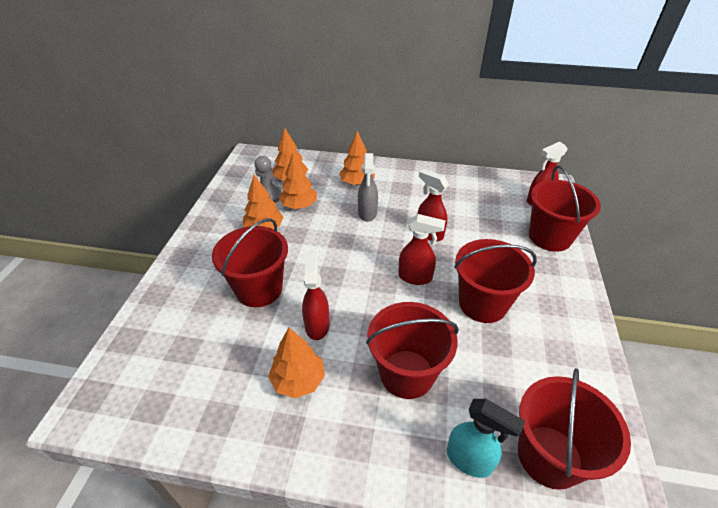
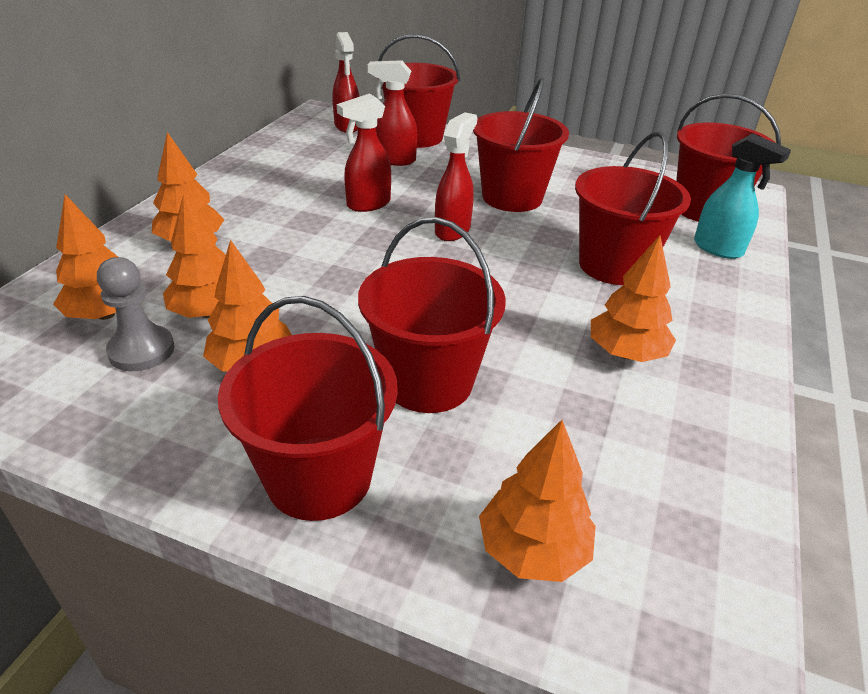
camera: 80 degrees left, 5 degrees down
red spray bottle [302,252,330,340] -> red spray bottle moved to [368,60,417,166]
grey spray bottle [358,153,378,222] -> none
turquoise spray bottle [447,399,525,478] -> turquoise spray bottle turned 90 degrees clockwise [694,133,791,259]
none -> red bucket [218,296,398,521]
none -> orange tree [479,420,596,582]

